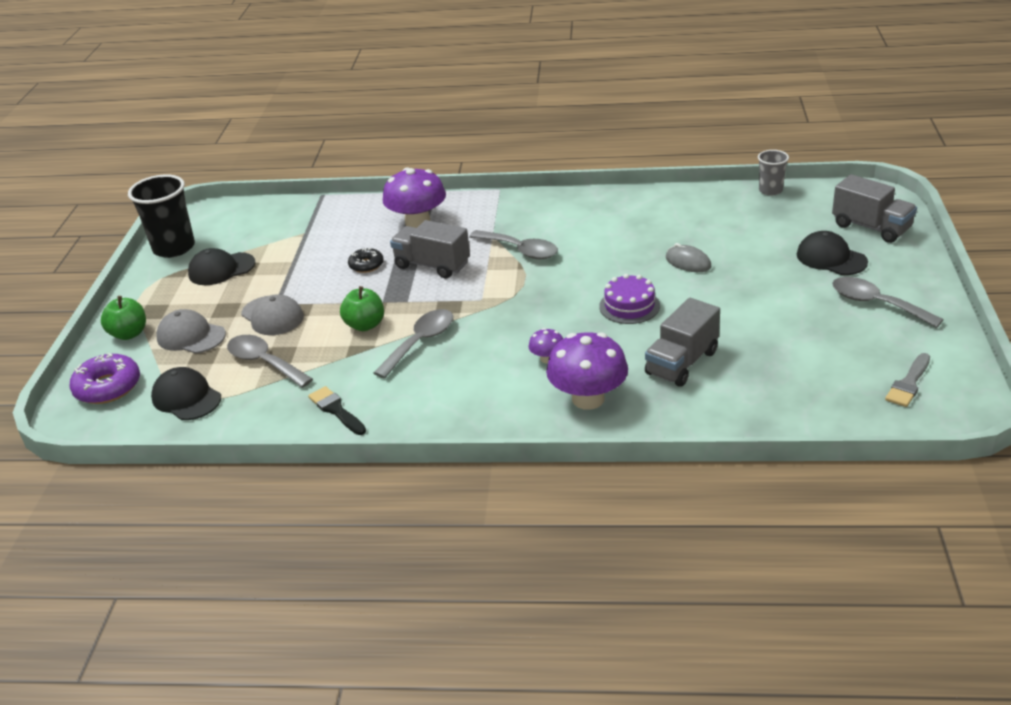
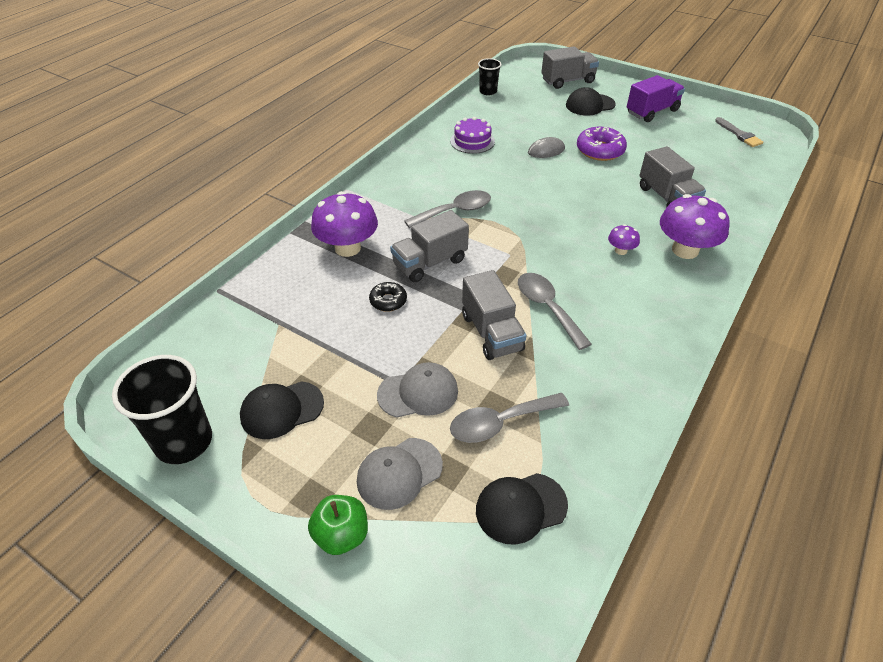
camera: 65 degrees left, 10 degrees up
purple donut [70,353,140,404] -> purple donut moved to [577,127,627,161]
black cap [188,248,255,285] -> black cap turned 60 degrees clockwise [240,381,324,439]
black brush [308,386,366,435] -> none
green apple [340,286,384,331] -> grey truck [462,270,527,360]
purple cake [599,274,660,324] -> purple cake moved to [450,117,495,154]
grey cup [758,150,789,196] -> black cup [478,58,502,95]
grey spoon [832,277,944,328] -> purple truck [627,75,685,122]

